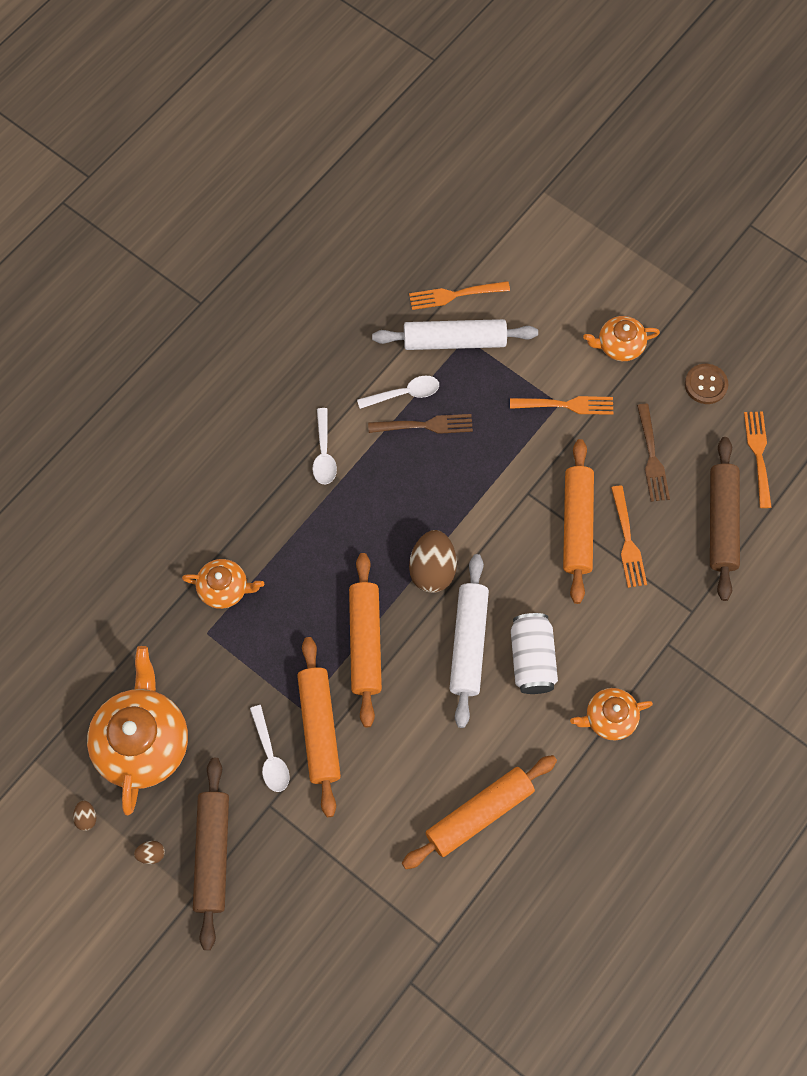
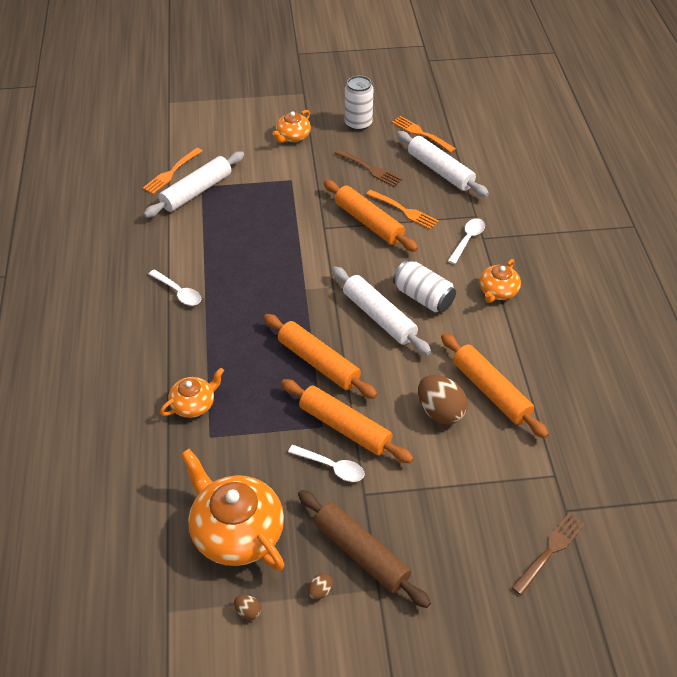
camera: 45 degrees left, 20 degrees down
white spoon [357,376,439,409] -> white spoon moved to [448,218,485,264]
brown fork [368,414,473,434] -> brown fork moved to [511,513,585,595]
orange rolling pin [402,755,557,869] -> orange rolling pin turned 45 degrees counterclockwise [441,333,549,439]
brown egg [409,530,457,593] -> brown egg moved to [418,375,468,425]
orange fork [510,396,613,415] -> none
brown button [685,364,728,404] -> white can [345,76,373,131]
brown rolling pin [710,437,740,601] -> white rolling pin [397,131,489,197]

